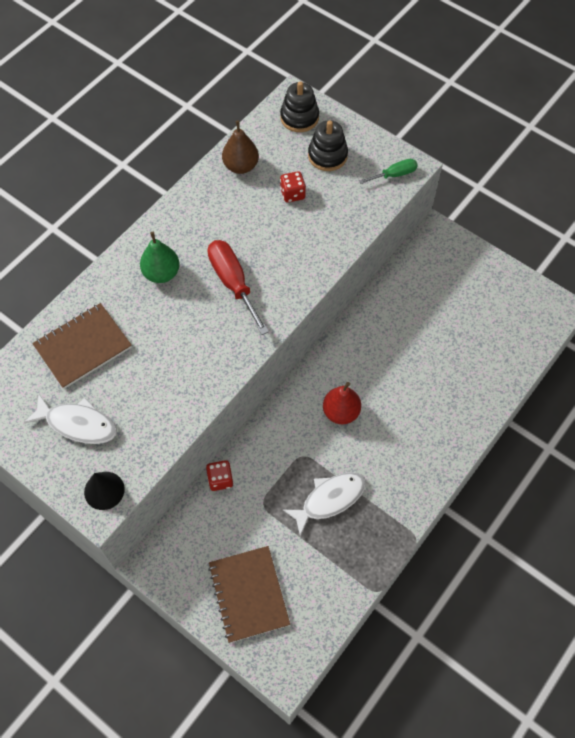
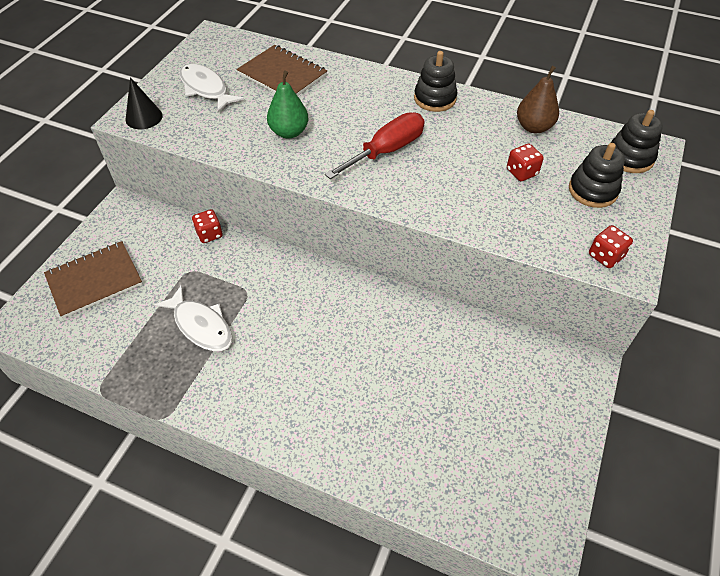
camera: 75 degrees right, 10 degrees down
white fish [24,394,117,444] -> white fish turned 135 degrees clockwise [179,64,244,112]
green pear [140,232,180,283] -> green pear moved to [267,70,308,139]
red pear [323,382,361,424] -> none
green screwdriver [359,159,418,184] -> red dice [589,225,633,268]
none -> black stacking toy [414,51,457,112]

